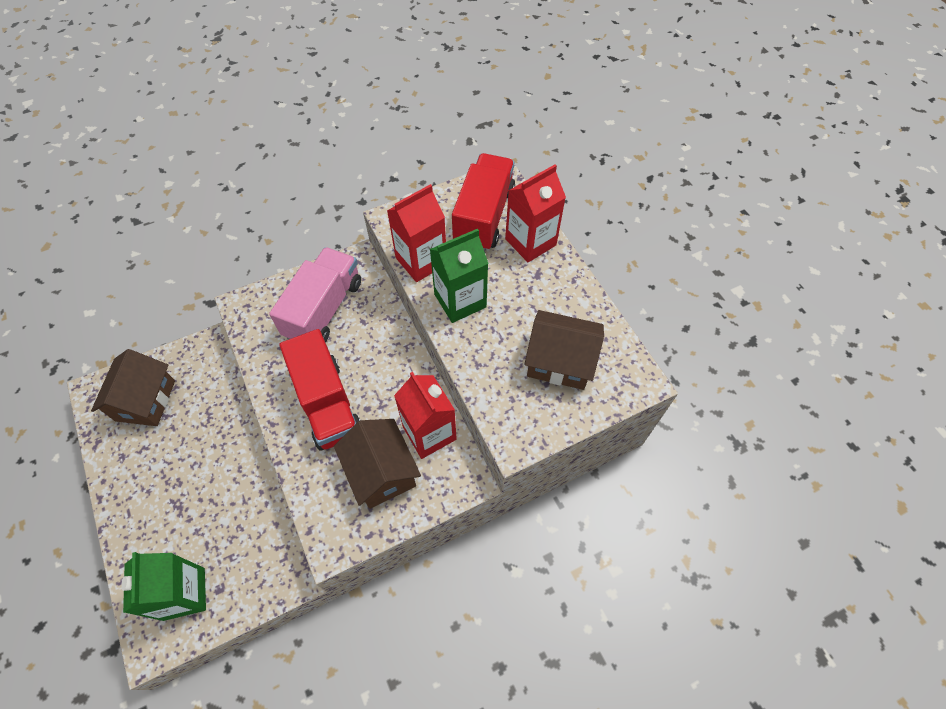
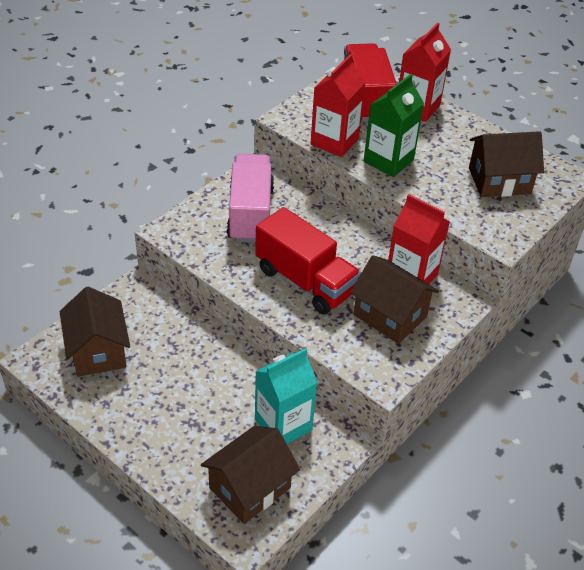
camera: 25 degrees left, 15 degrees down
green carton [122,552,206,621] -> brown house [201,426,300,524]
none -> turquoise carton [255,348,318,444]

